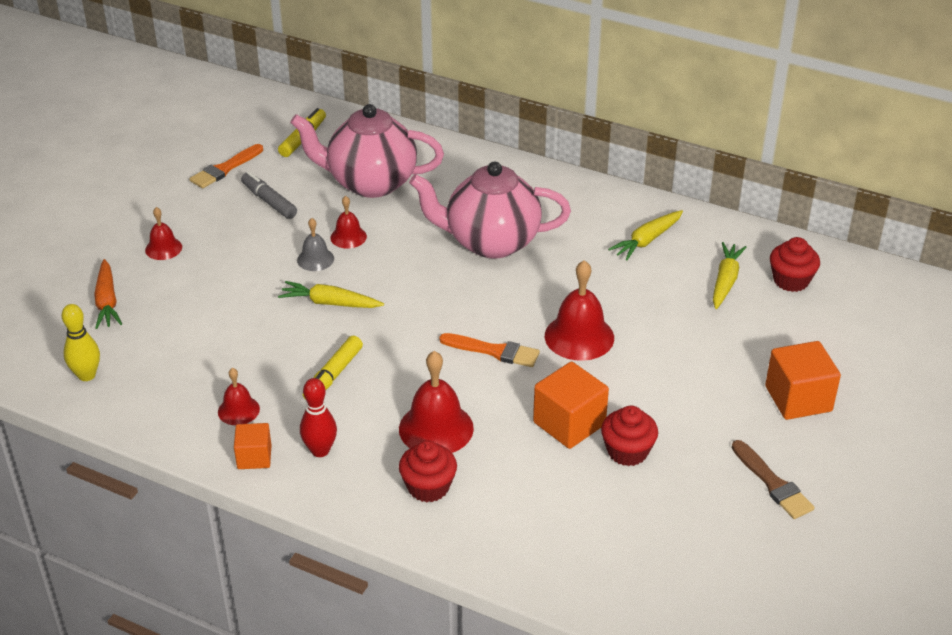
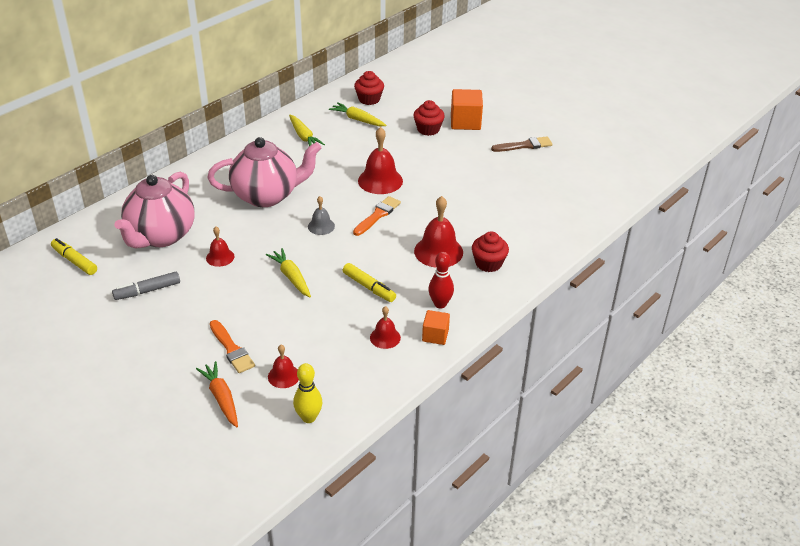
camera: 75 degrees left, 0 degrees up
orange carrot [94,259,122,329] -> orange carrot turned 120 degrees counterclockwise [196,361,238,427]
red bell [145,207,182,260] -> red bell moved to [268,345,299,388]
orange brush [190,144,263,188] -> orange brush moved to [210,320,255,373]
yellow carrot [278,281,384,308] -> yellow carrot turned 120 degrees clockwise [266,248,311,297]
grey bell [297,218,334,271] -> grey bell moved to [308,196,335,235]
pink teapot [409,162,571,259] -> pink teapot turned 120 degrees counterclockwise [207,137,321,207]
orange cube [533,362,609,449] -> none
red cupcake [601,406,658,466] -> red cupcake moved to [413,100,445,136]

